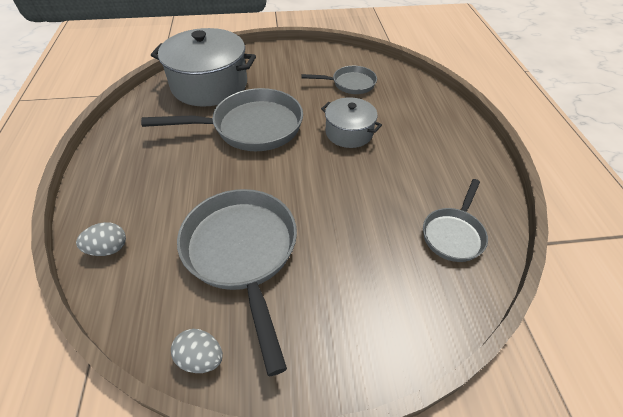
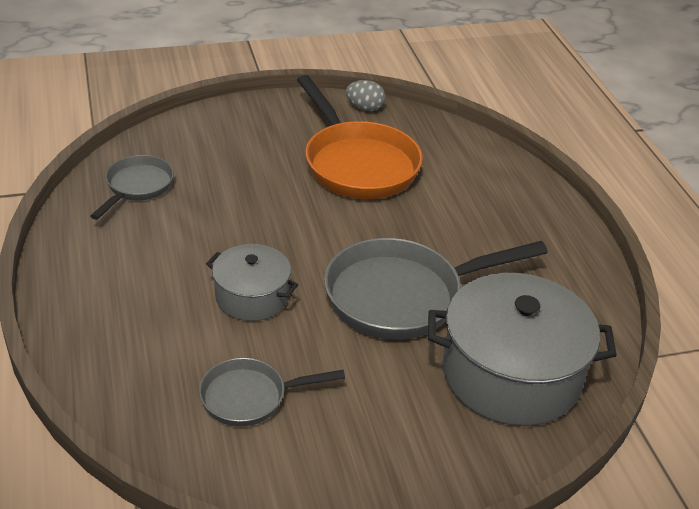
camera: 170 degrees right, 10 degrees down
grey egg [76,222,126,256] -> none
grey pan [177,189,297,376] -> orange pan [297,75,423,199]

